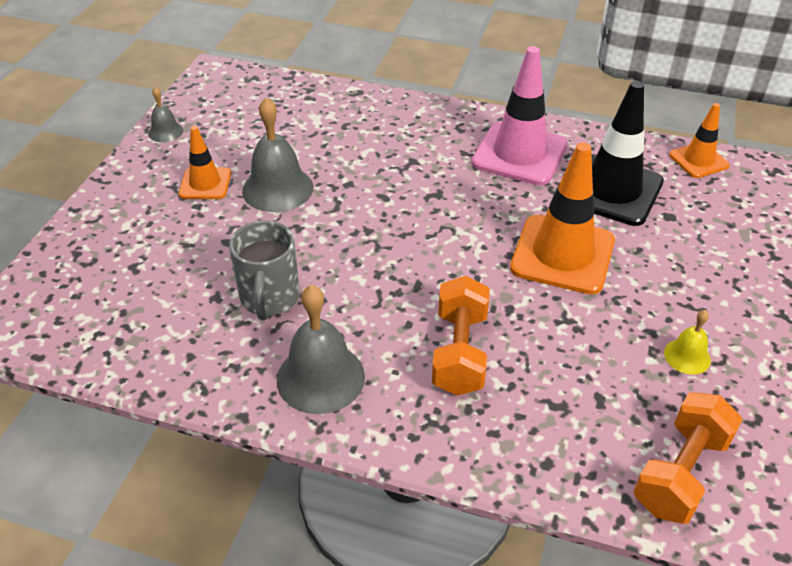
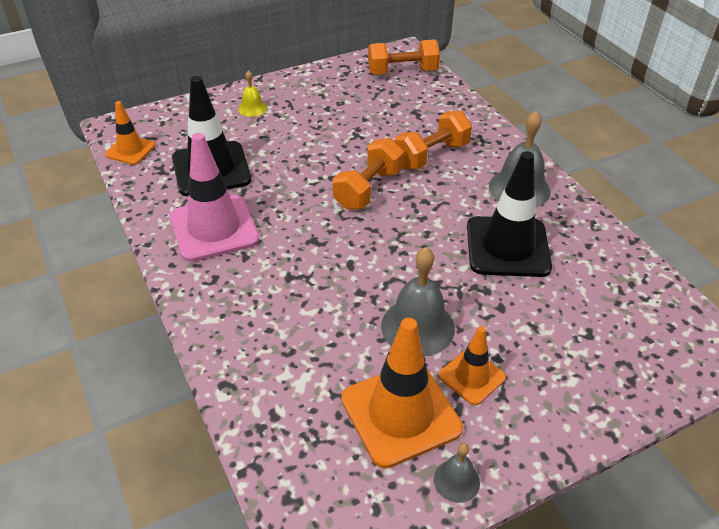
camera: 135 degrees left, 0 degrees up
grey mug [229,220,300,321] -> black traffic cone [467,151,552,277]
orange traffic cone [510,143,615,295] -> orange traffic cone moved to [341,318,463,468]
yellow bell [664,310,711,375] -> yellow bell moved to [238,70,267,117]
none -> orange dumbbell [333,138,404,210]

